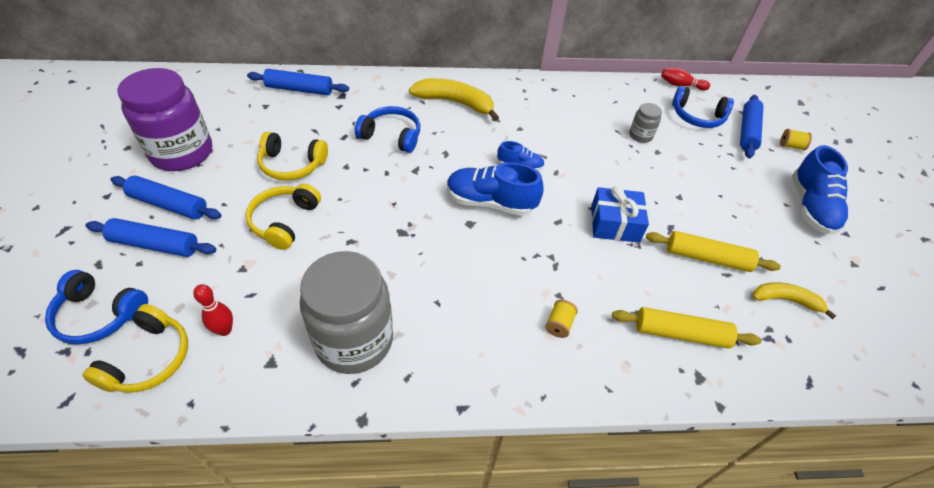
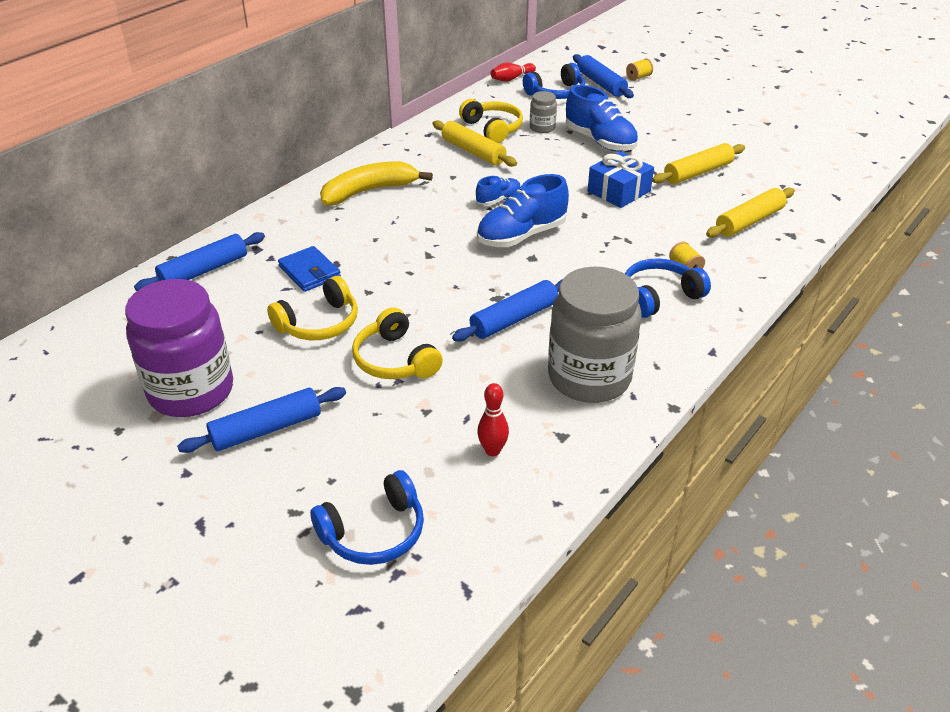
camera: 45 degrees left, 10 degrees down
yellow headphones [82,304,188,393] -> yellow headphones moved to [459,99,523,143]
blue rolling pin [86,218,216,257] -> blue rolling pin moved to [452,279,563,341]
blue headphones [355,106,420,153] -> blue headphones moved to [625,258,711,318]
yellow banana [753,282,836,319] -> none
blue shoe [792,145,849,235] -> blue shoe moved to [566,85,638,152]
none -> blue wallet [278,246,341,292]
none -> yellow rolling pin [433,120,517,167]

